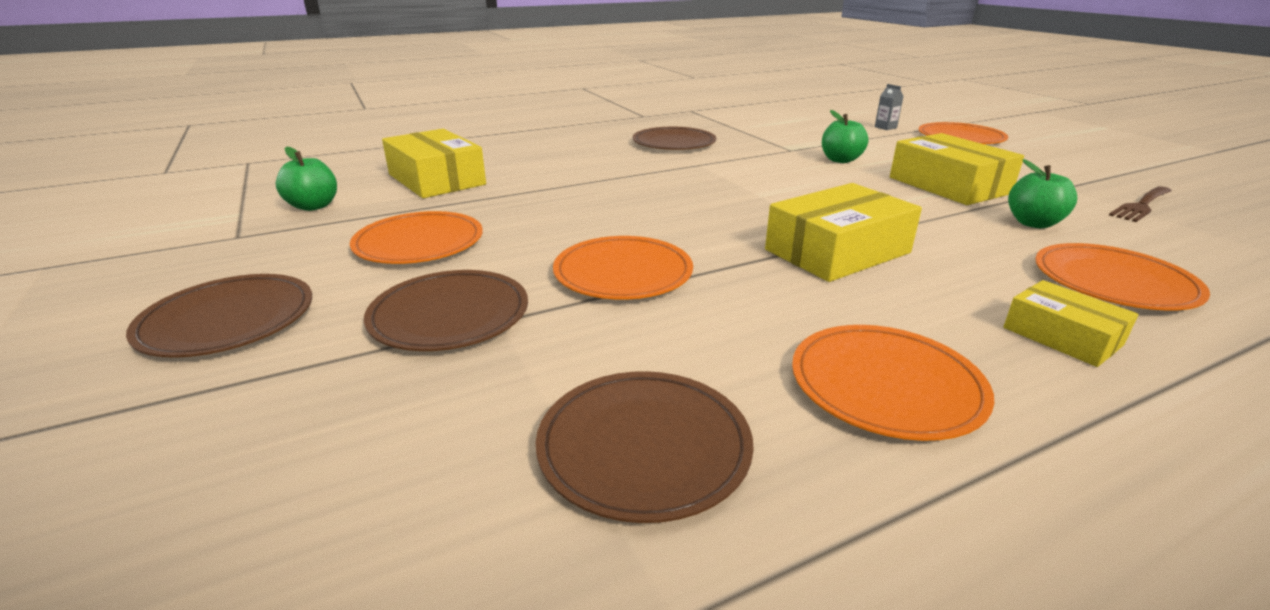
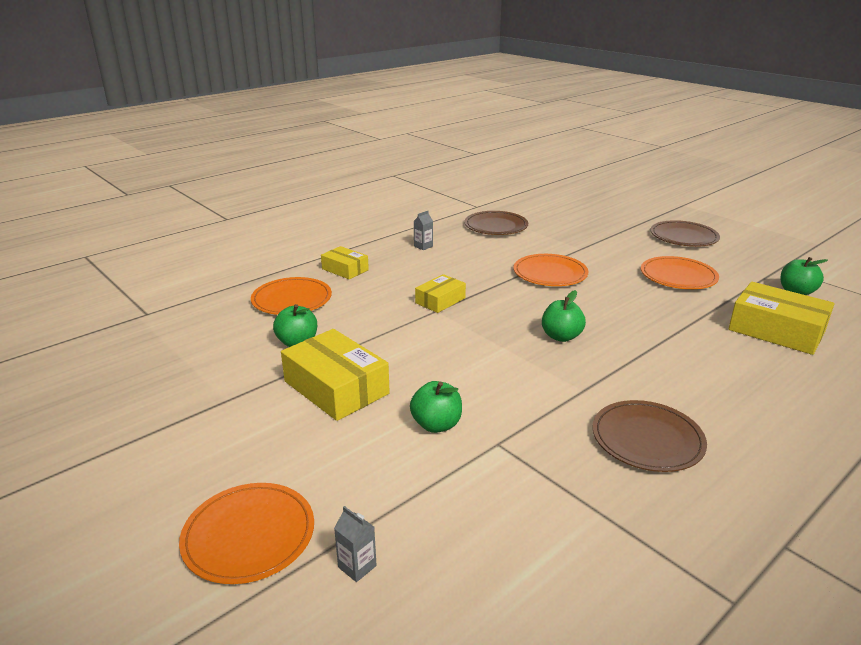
camera: 165 degrees right, 0 degrees up
brown plate [364,270,528,351] -> none
yellow box [765,183,922,282] -> yellow box [415,274,466,313], size x0.58
orange plate [792,325,994,441] -> grey carton [414,211,433,250]
brown fork [1109,186,1172,222] -> none
none -> green apple [542,290,586,342]

